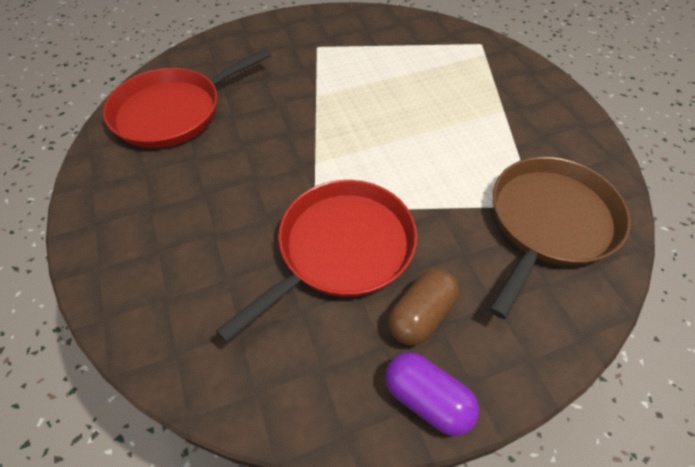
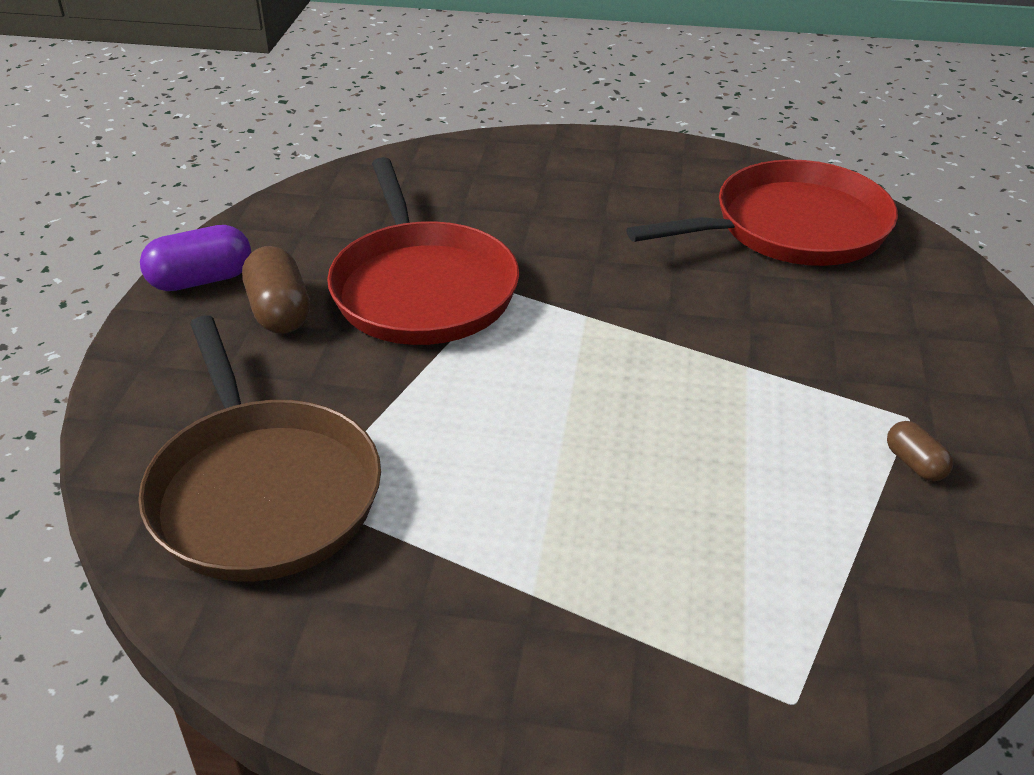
camera: 120 degrees right, 15 degrees down
red pan [103,49,271,148] -> red pan turned 75 degrees clockwise [626,160,898,266]
none -> brown capsule [887,421,953,481]

